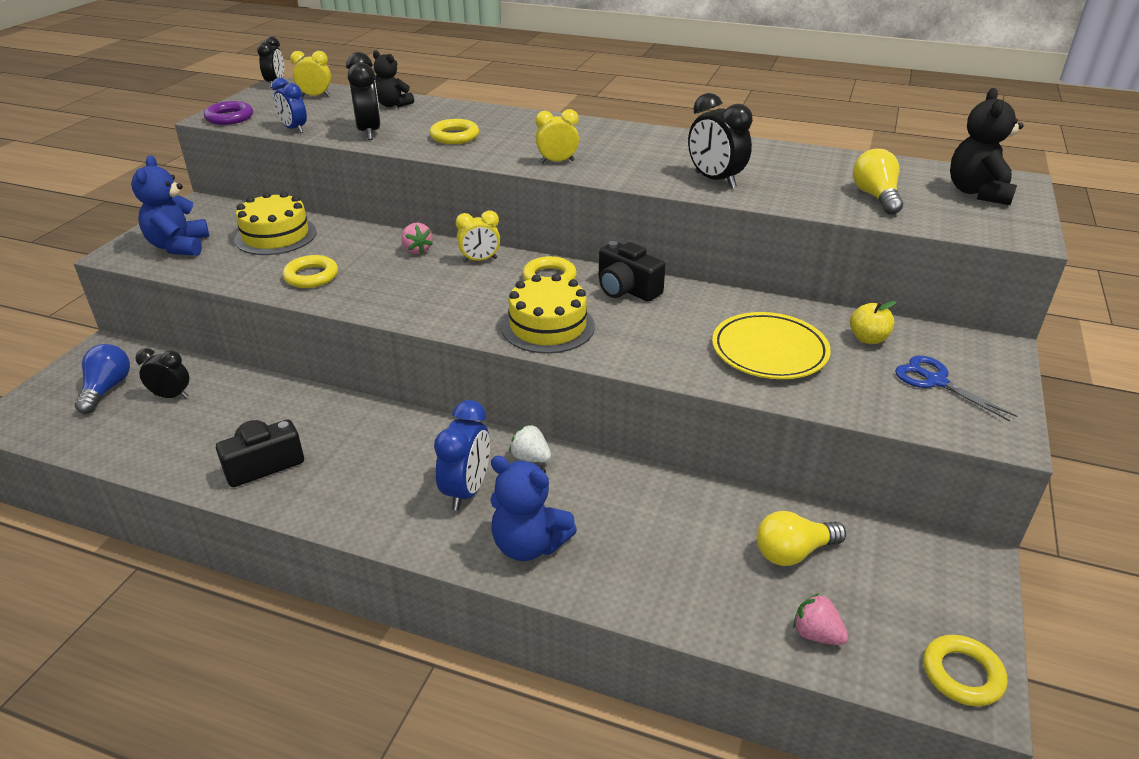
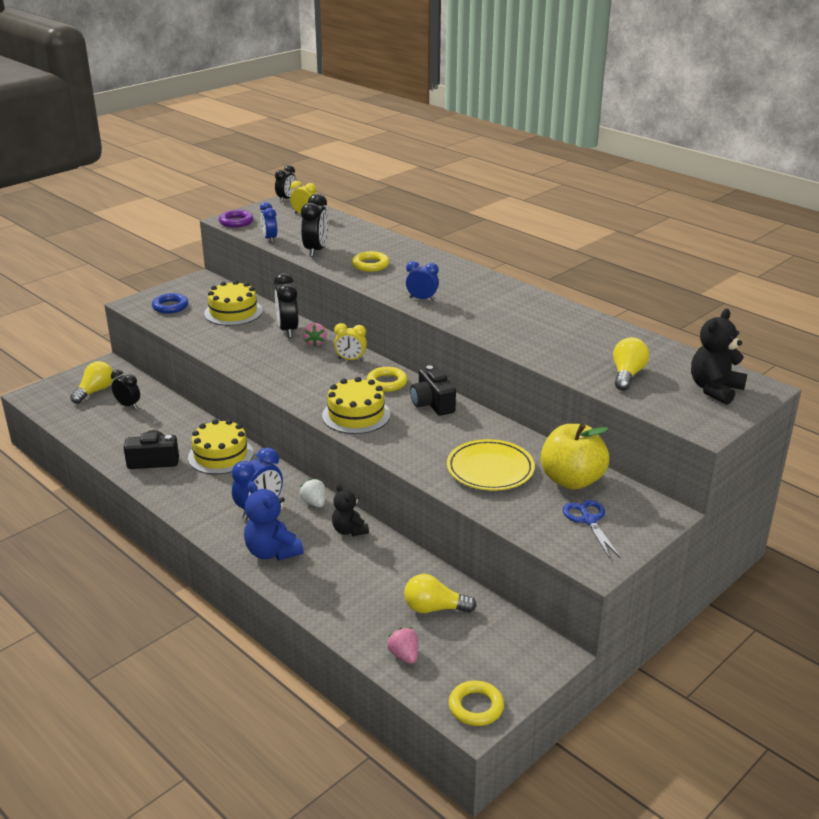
camera: 25 degrees right, 5 degrees down
blue light bulb [75,344,130,414] -> yellow light bulb [70,361,113,404]
blue teddy bear [131,155,209,256] -> blue ring [152,293,188,314]
yellow ring [283,255,338,288] -> none
black teddy bear [373,51,414,107] -> black teddy bear moved to [332,484,369,536]
yellow clock [535,109,579,163] -> blue clock [406,261,439,301]
black clock [688,93,753,188] -> black clock moved to [274,273,298,338]
yellow apple [850,301,896,344] -> yellow apple [541,423,609,490], size x2.03
none -> yellow cake [188,419,254,474]

